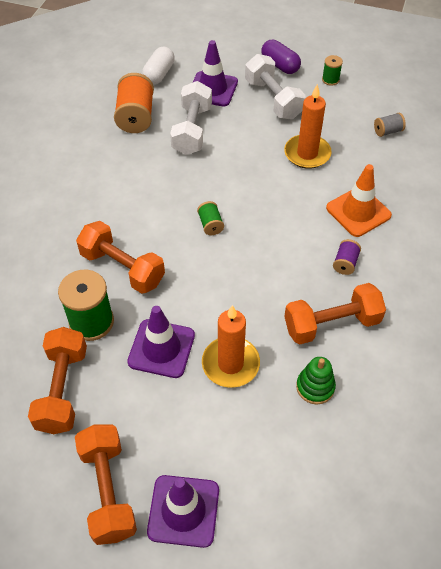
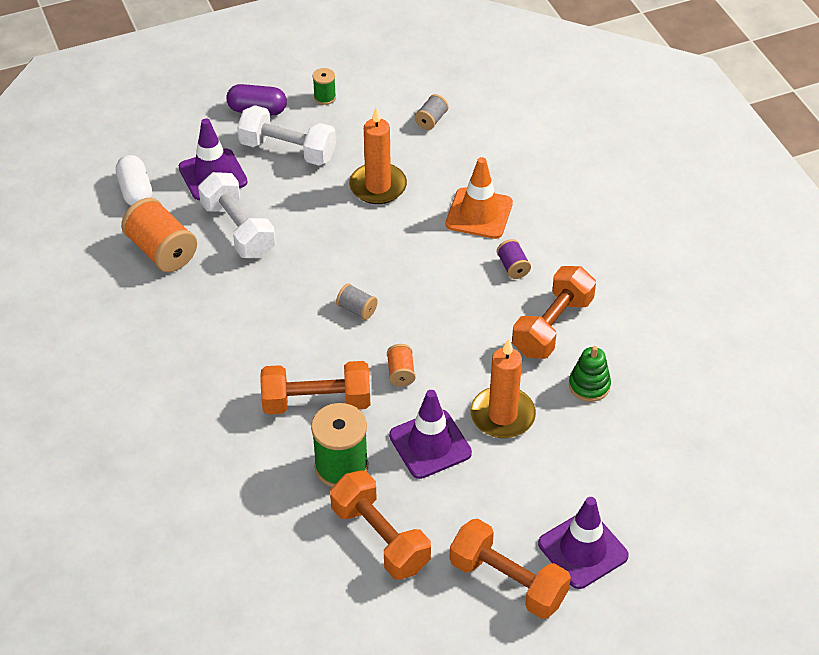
camera: 40 degrees left, 5 degrees down
green spool [197,201,224,235] -> grey spool [336,284,378,320]
none -> orange spool [387,344,415,387]

